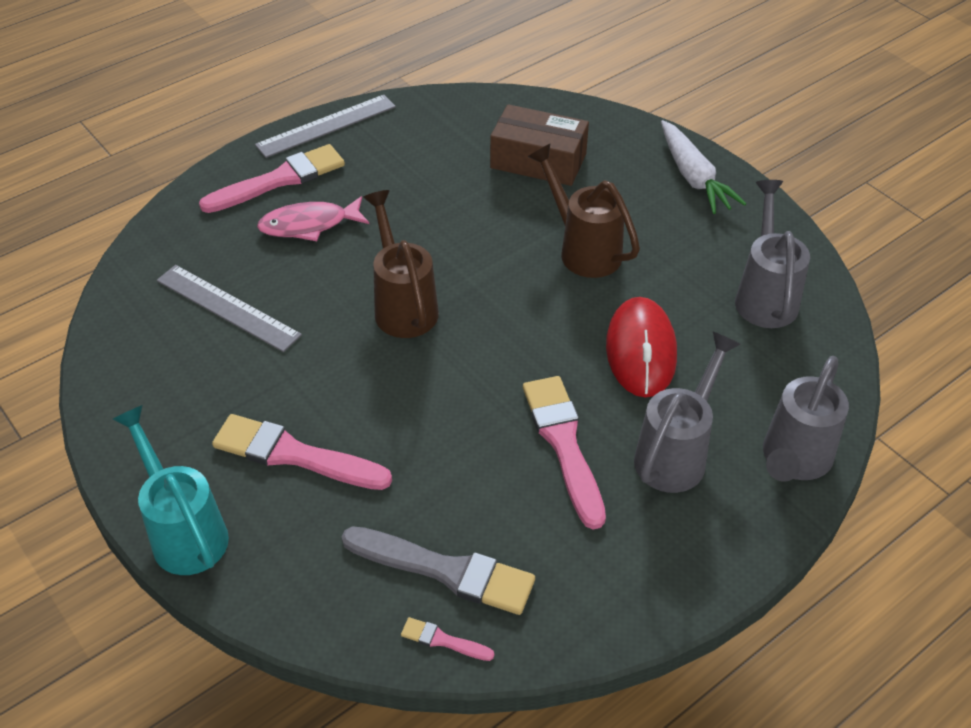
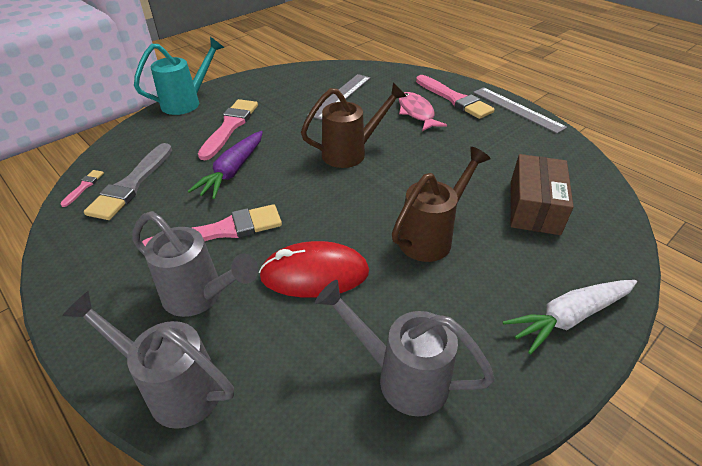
camera: 85 degrees right, 5 degrees down
grey watering can [735,180,810,328] -> grey watering can turned 150 degrees counterclockwise [315,280,495,417]
none -> purple carrot [188,131,263,199]

